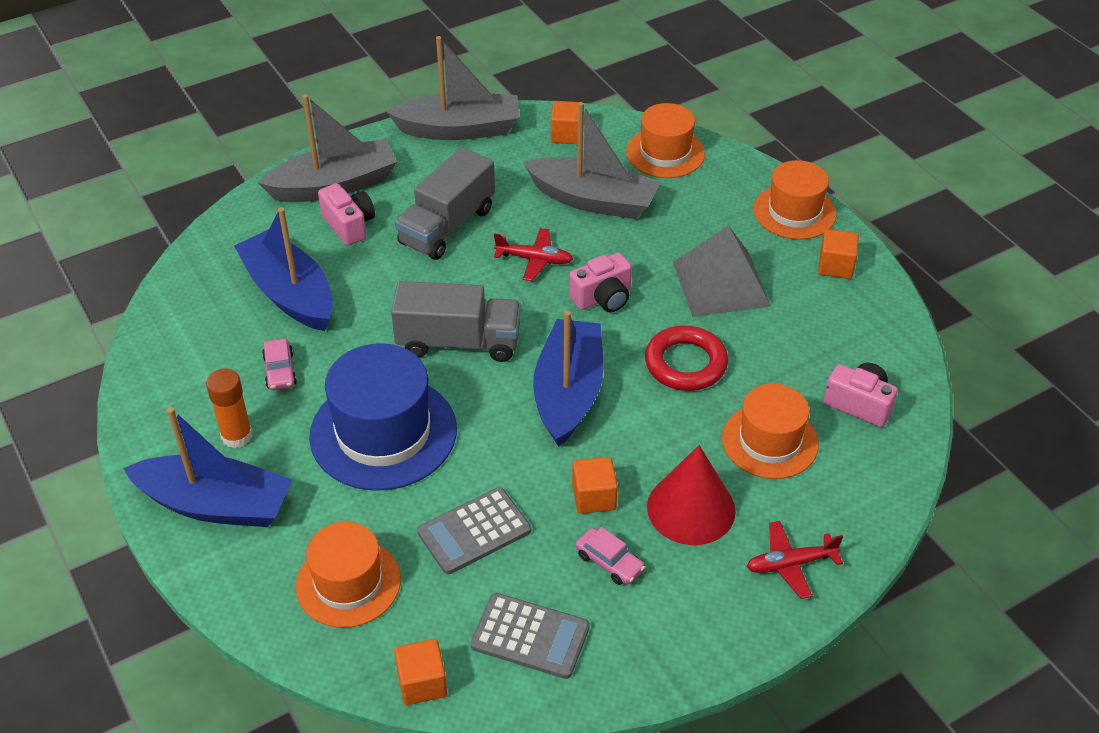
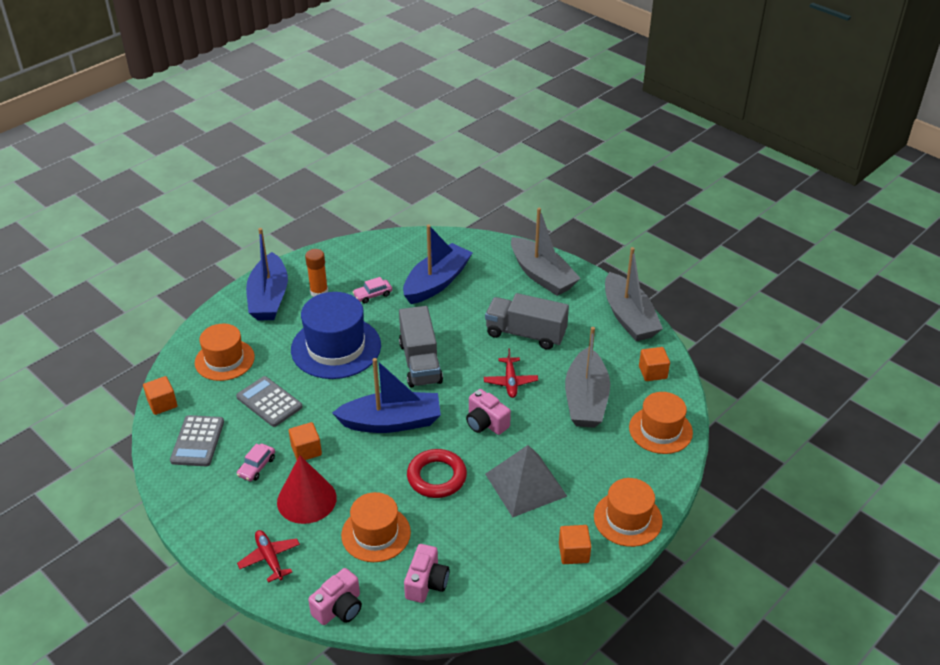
camera: 75 degrees right, 5 degrees down
pink camera [318,183,375,246] -> pink camera moved to [308,568,362,625]

